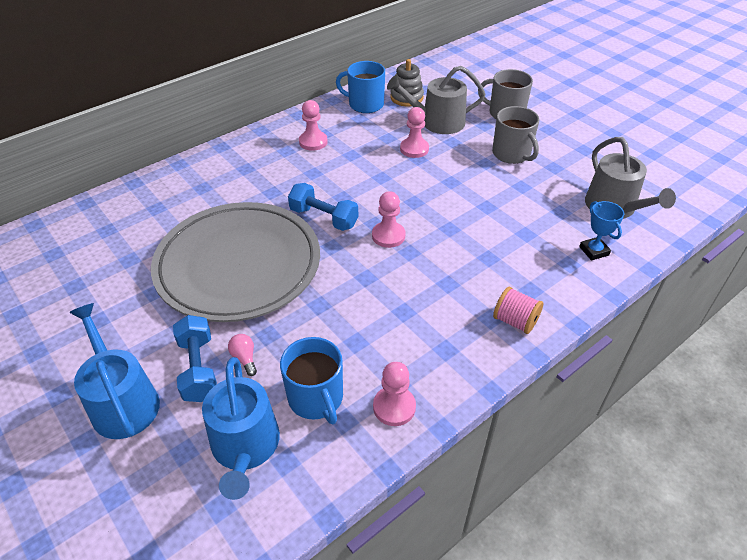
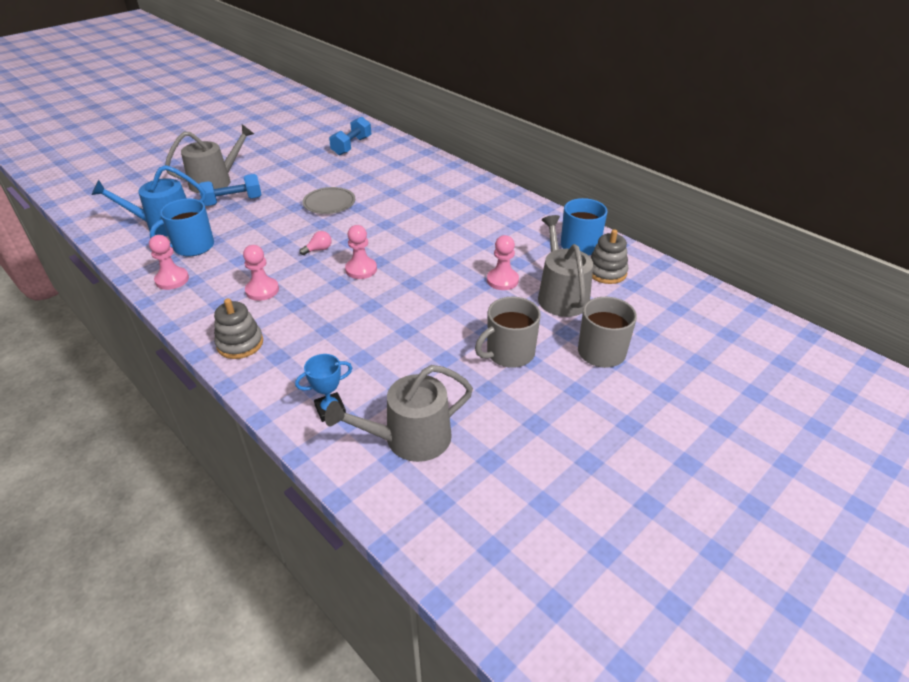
camera: 85 degrees right, 5 degrees down
blue watering can [69,303,160,439] -> grey watering can [165,124,254,193]
grey plate [151,202,320,322] -> grey plate [303,187,355,214], size x0.41
pink light bulb [228,334,257,376] -> pink light bulb moved to [299,231,332,255]
blue dumbbell [288,183,358,231] -> blue dumbbell moved to [329,117,371,155]
pink pawn [299,100,328,151] -> pink pawn moved to [243,245,279,301]
pink spool [493,287,543,334] -> grey stacking toy [214,299,263,359]

